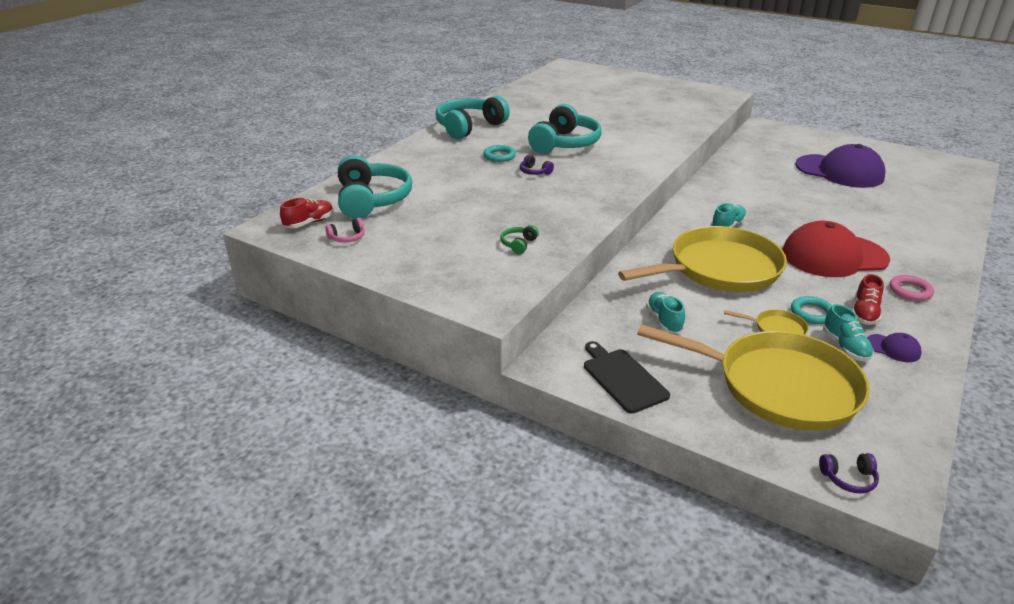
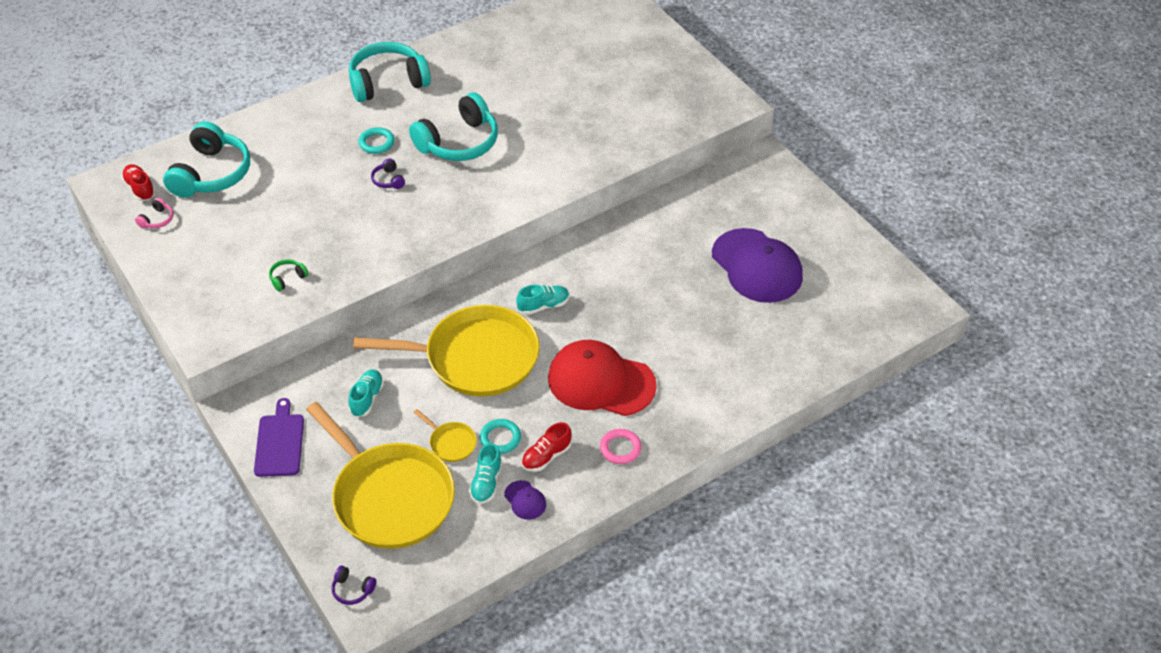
camera: 25 degrees right, 15 degrees up
red shoe [280,198,334,228] -> red shoe turned 105 degrees counterclockwise [121,164,156,201]
pink headphones [325,218,365,243] -> pink headphones turned 60 degrees counterclockwise [135,198,173,229]
black cutting board [584,341,670,414] -> purple cutting board [254,398,304,477]

